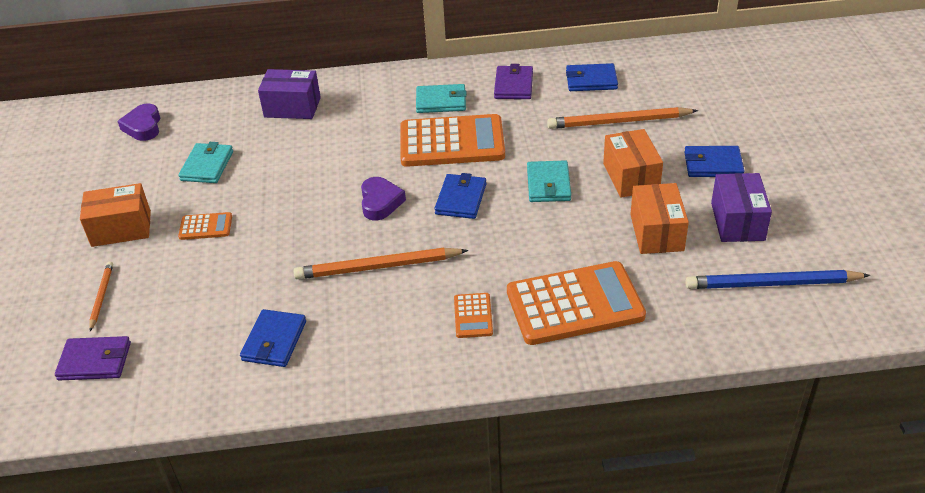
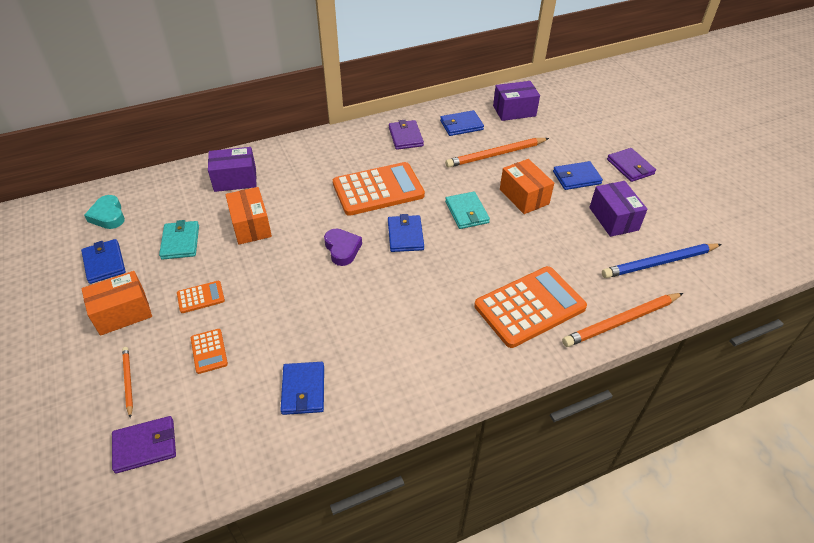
camera: 20 degrees left, 5 degrees up
purple heart [117,103,160,141] -> turquoise heart [84,195,125,229]
orange pencil [294,248,468,279] -> orange pencil moved to [562,293,683,347]
turquoise wallet [416,84,467,113] -> none
orange calculator [454,293,493,338] -> orange calculator moved to [191,329,228,374]
orange box [630,183,689,254] -> orange box moved to [225,187,272,245]
none -> blue wallet [81,239,126,284]
none -> purple box [493,81,540,121]
none -> purple wallet [607,148,656,182]

